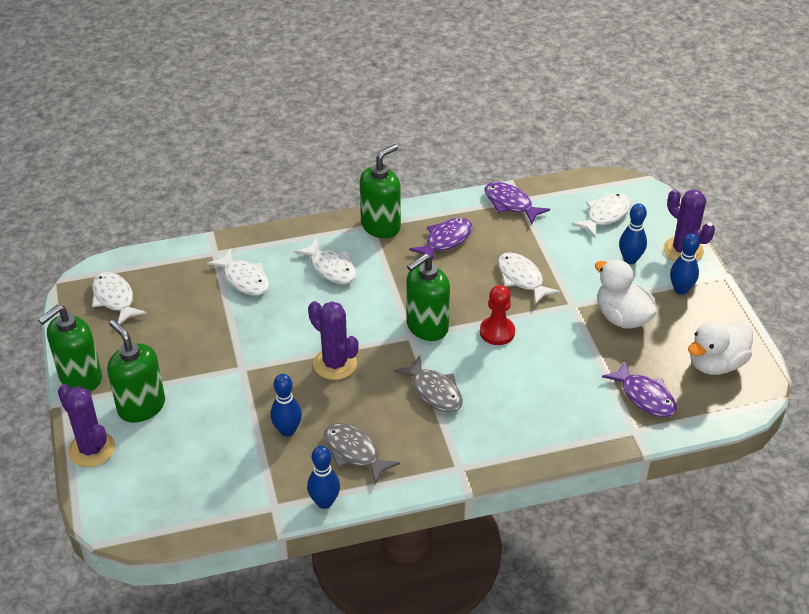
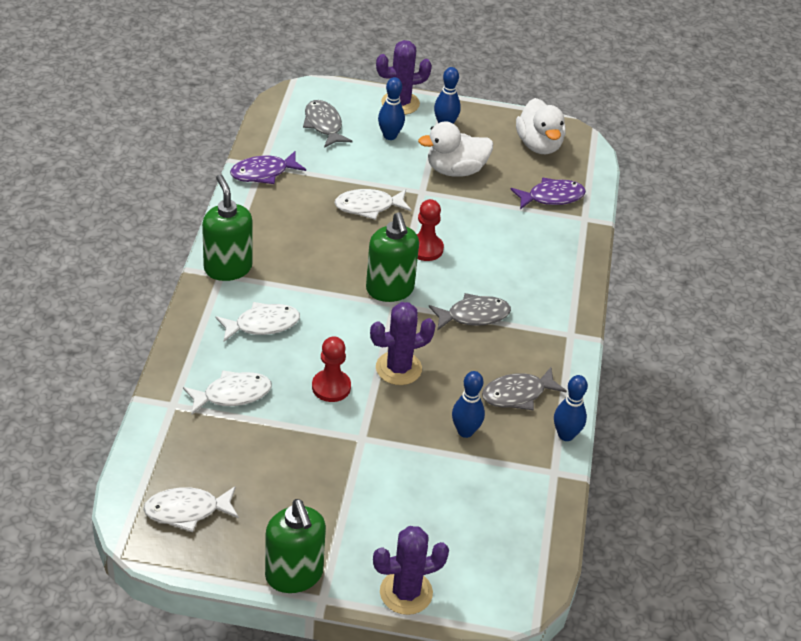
camera: 70 degrees left, 0 degrees up
green soap dispenser [107,320,165,422] -> none
purple fish [409,218,473,260] -> none
white fish [571,193,631,238] -> grey fish [303,100,353,148]
none -> red pawn [312,336,351,402]

